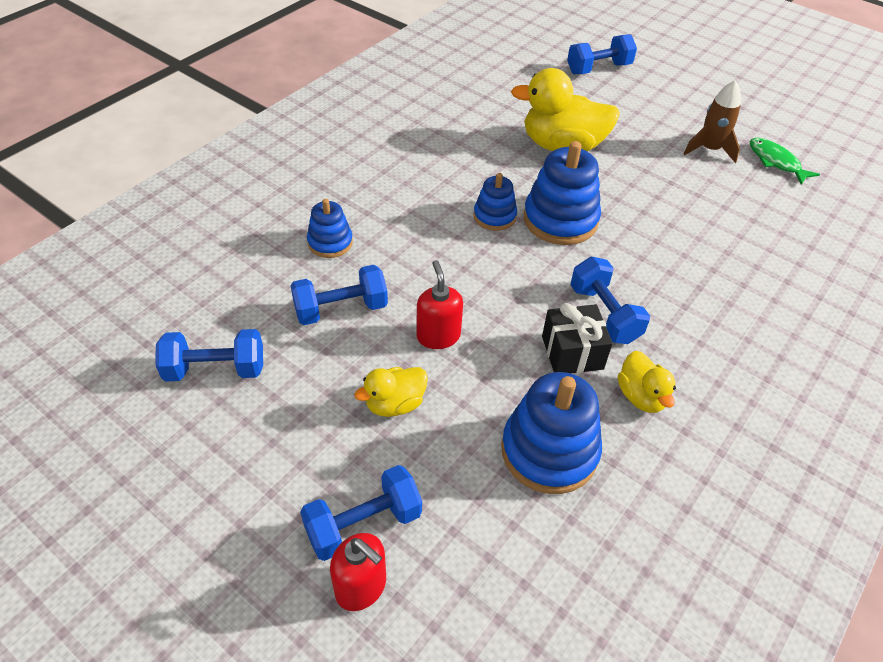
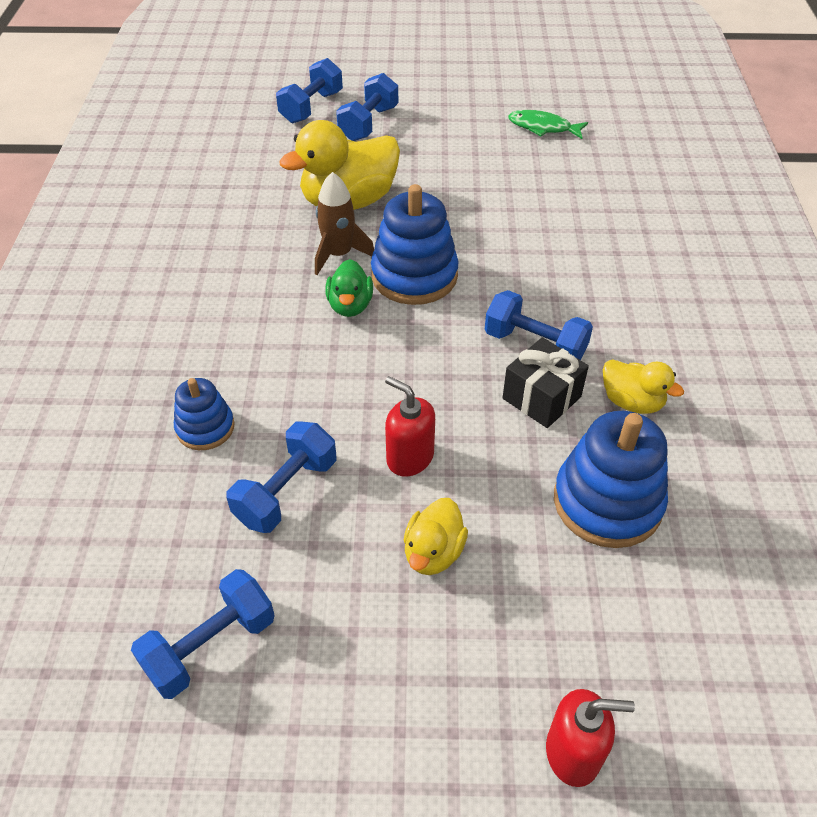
camera: 35 degrees left, 0 degrees up
blue dumbbell [300,465,422,561] -> blue dumbbell moved to [336,73,398,141]
blue stacking toy [474,173,517,231] -> green duck [325,259,373,317]
brown rocket [684,80,741,163] -> brown rocket moved to [315,172,374,275]

